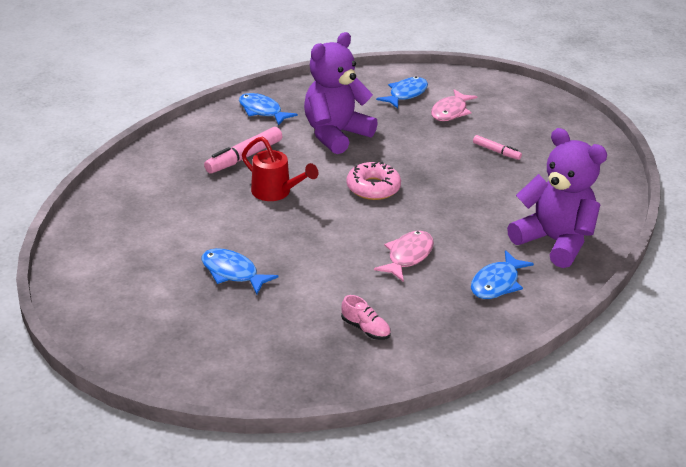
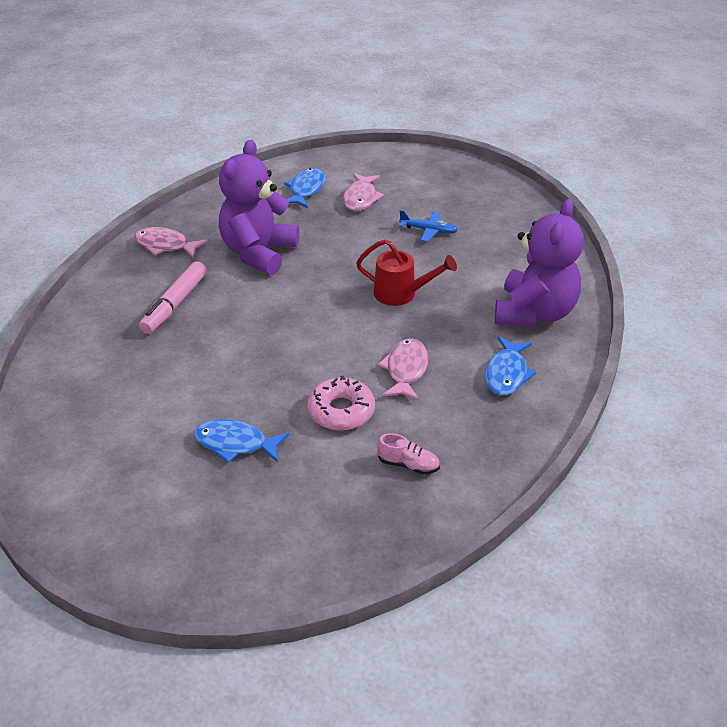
camera: 20 degrees left, 5 degrees up
blue fish [239,93,298,126] -> pink fish [134,227,208,258]
red watering can [242,137,318,201] -> red watering can moved to [356,239,457,306]
pink donut [346,162,401,200] -> pink donut moved to [307,376,375,431]
pink marker [473,135,522,160] -> blue plane [399,210,458,242]
purple teddy bear [507,128,607,268] -> purple teddy bear turned 90 degrees clockwise [495,199,584,327]

